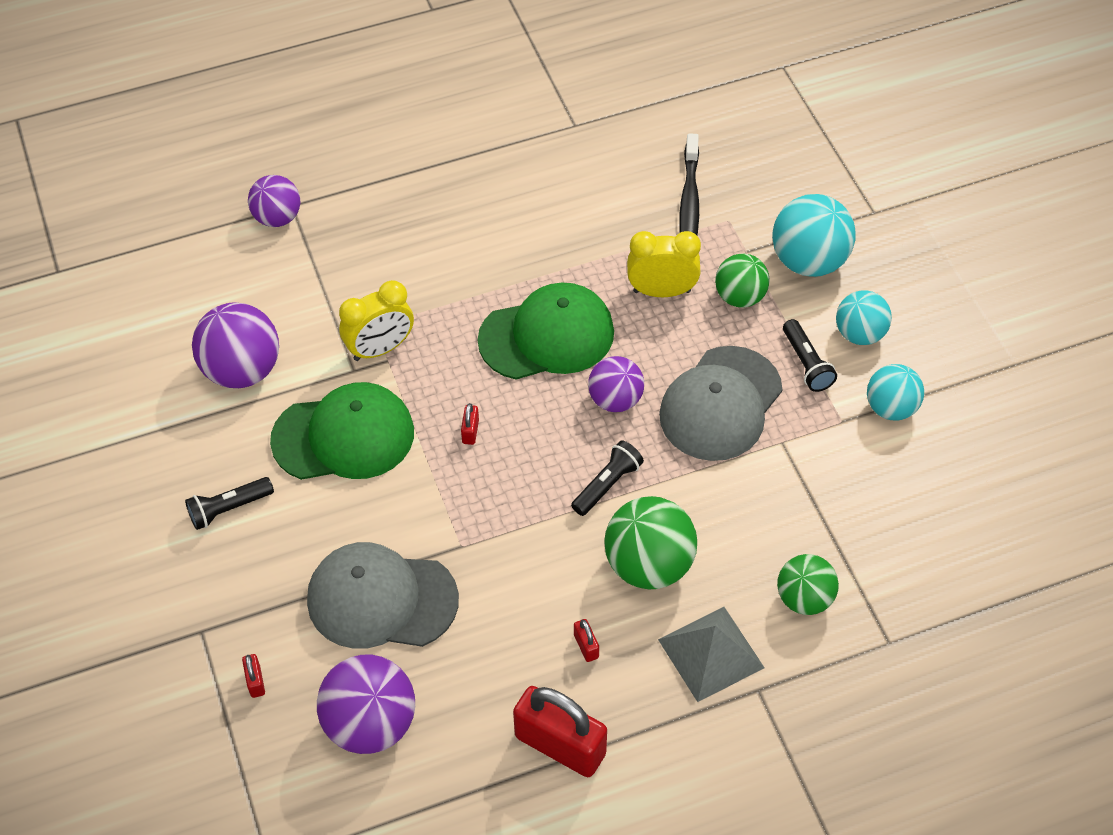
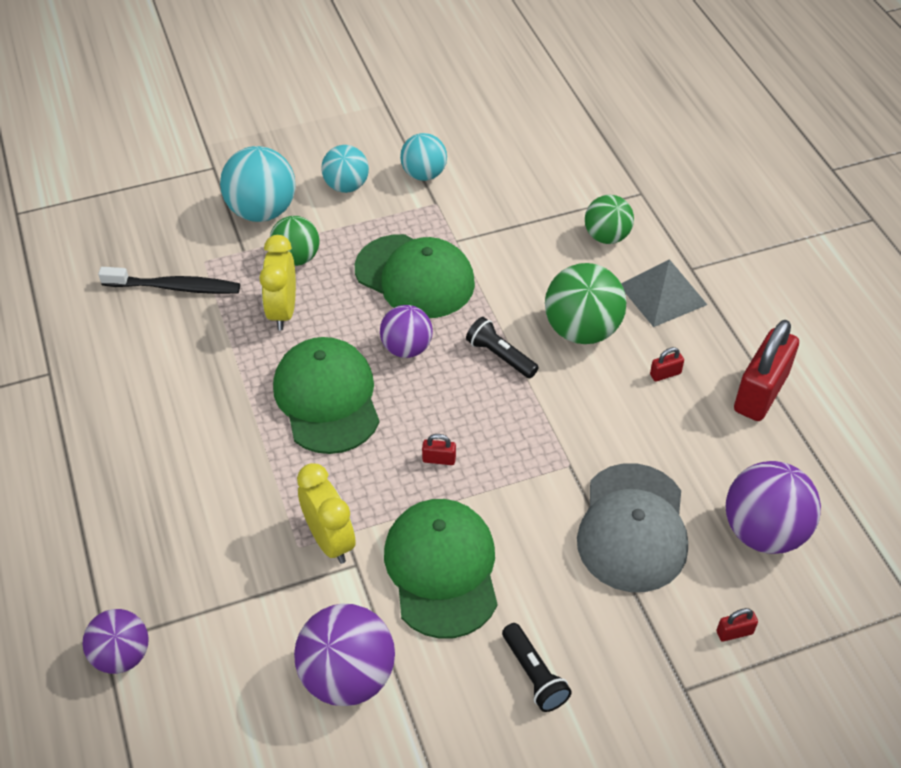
camera: 90 degrees left, 5 degrees down
grey cap [659,346,782,461] -> green cap [355,234,475,318]
black flashlight [783,319,837,392] -> none

